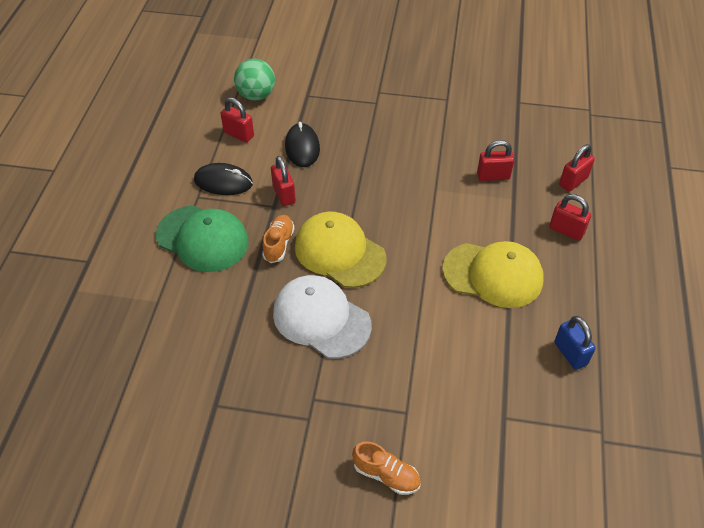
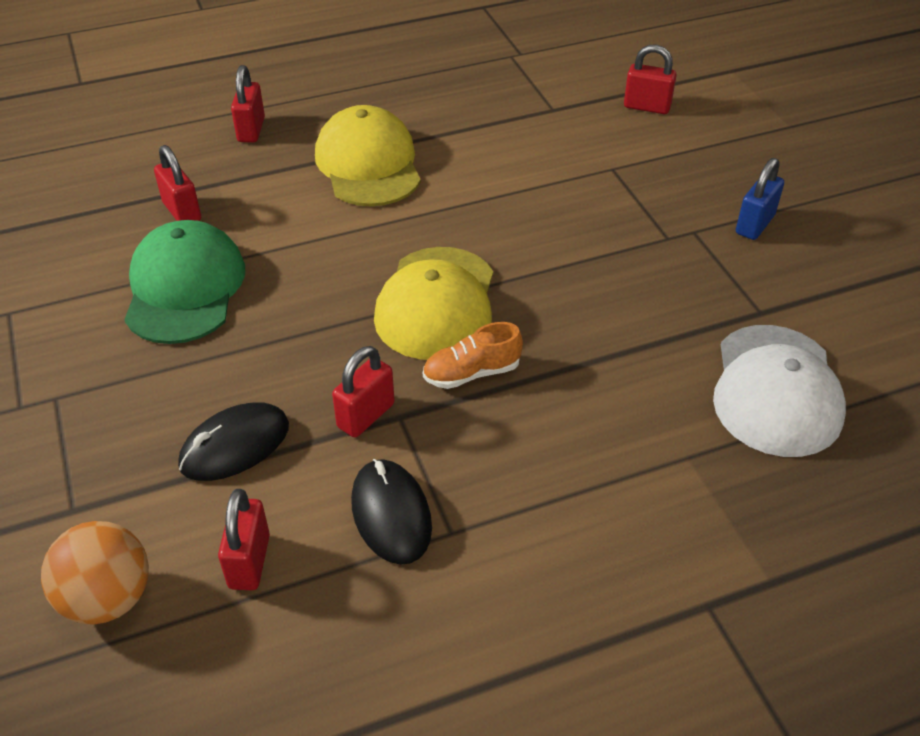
camera: 120 degrees left, 5 degrees down
green cap [156,206,249,272] -> green cap moved to [124,220,245,344]
green ball [234,59,275,101] -> orange ball [41,521,149,625]
white cap [273,275,372,359] -> white cap moved to [713,325,846,457]
orange shoe [352,441,421,495] -> none
blue padlock [554,316,596,370] -> blue padlock moved to [736,158,784,240]
red padlock [559,144,595,192] -> red padlock moved to [624,45,677,114]

